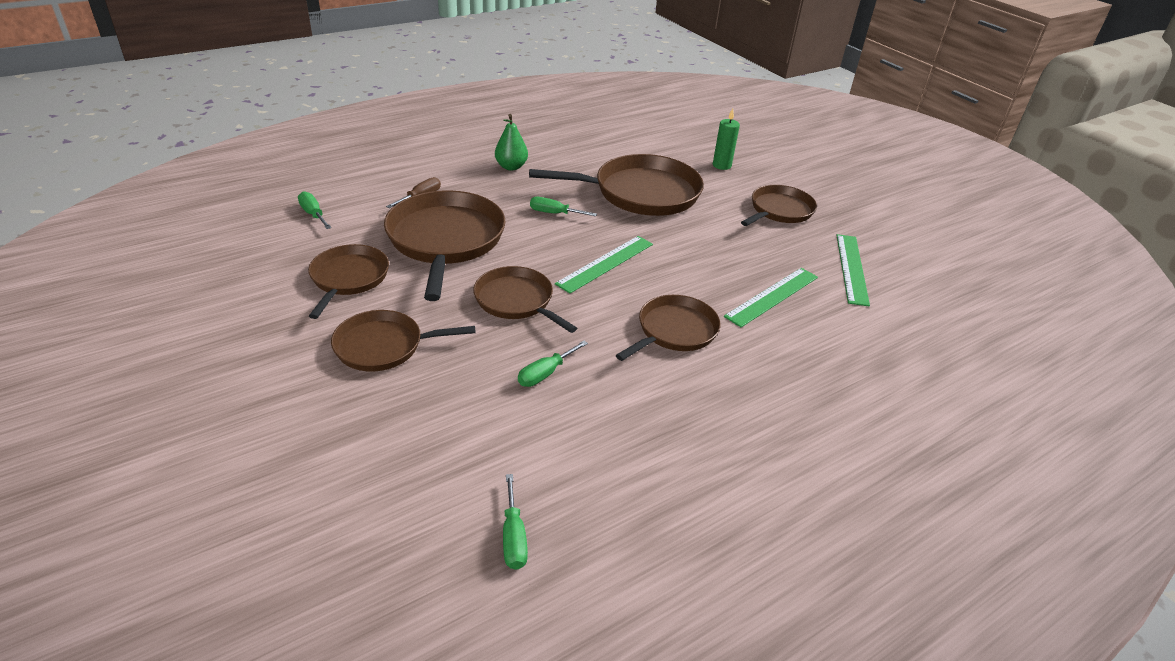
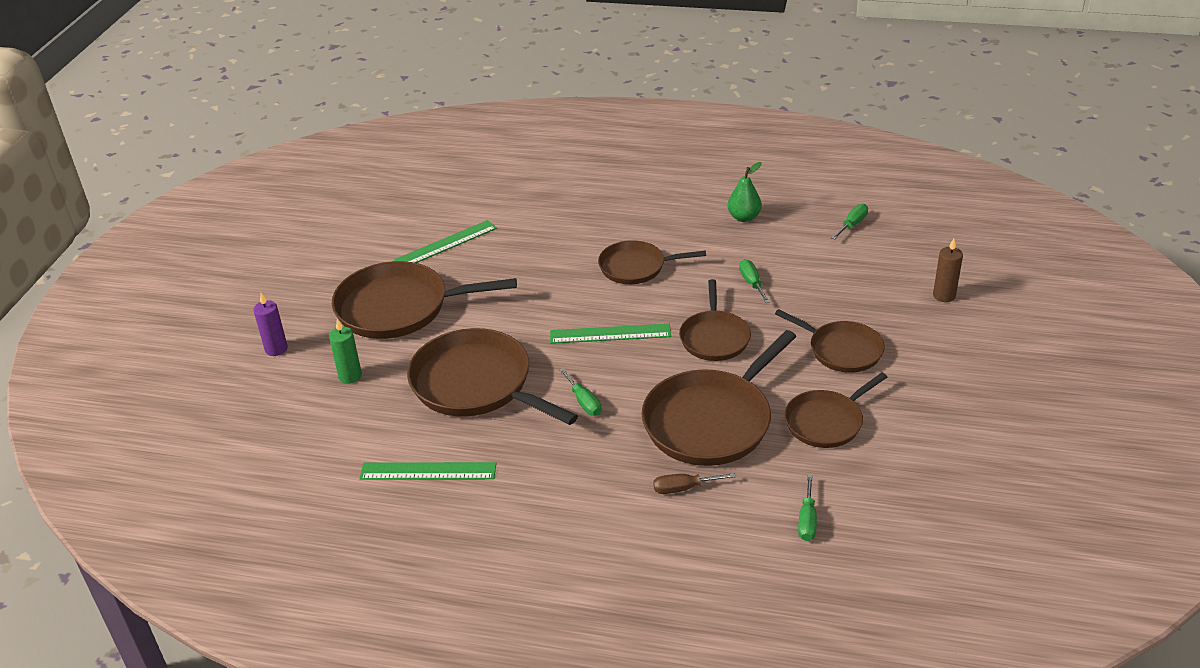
camera: 130 degrees left, 0 degrees up
green pear [495,114,528,170] -> green pear moved to [727,162,762,222]
green screwdriver [518,341,588,387] -> green screwdriver turned 105 degrees counterclockwise [739,259,770,303]
green ruler [724,268,818,327] -> green ruler moved to [359,462,496,480]
brown pan [741,185,817,226] -> brown pan [332,261,517,339], size x1.66
none -> purple candle [253,293,288,356]
none -> brown candle [933,239,963,302]

